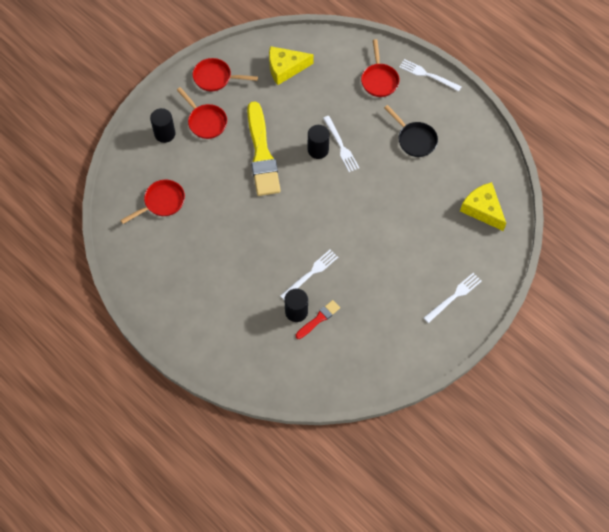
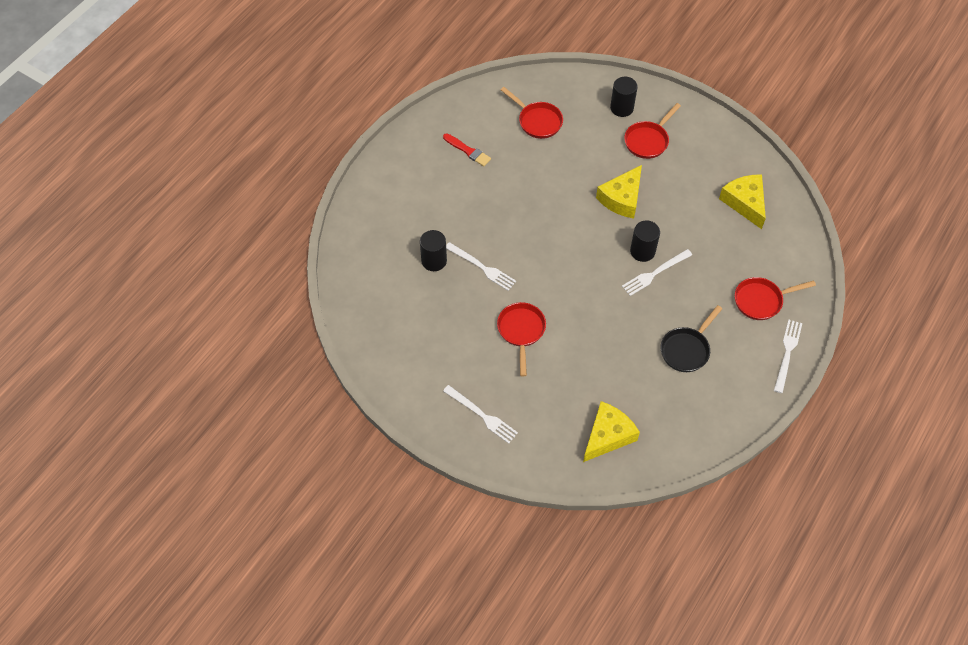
camera: 80 degrees right, 5 degrees down
red pan [193,58,258,91] -> red pan moved to [497,302,546,376]
yellow brush [247,101,281,196] -> yellow cheese [596,165,642,219]
red brush [296,300,340,339] -> red brush moved to [443,134,491,166]

